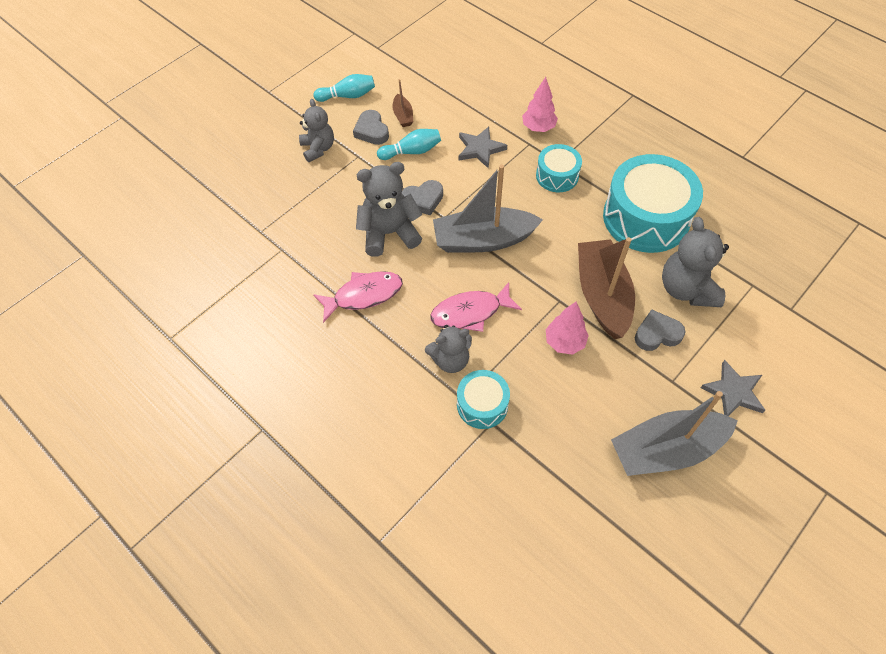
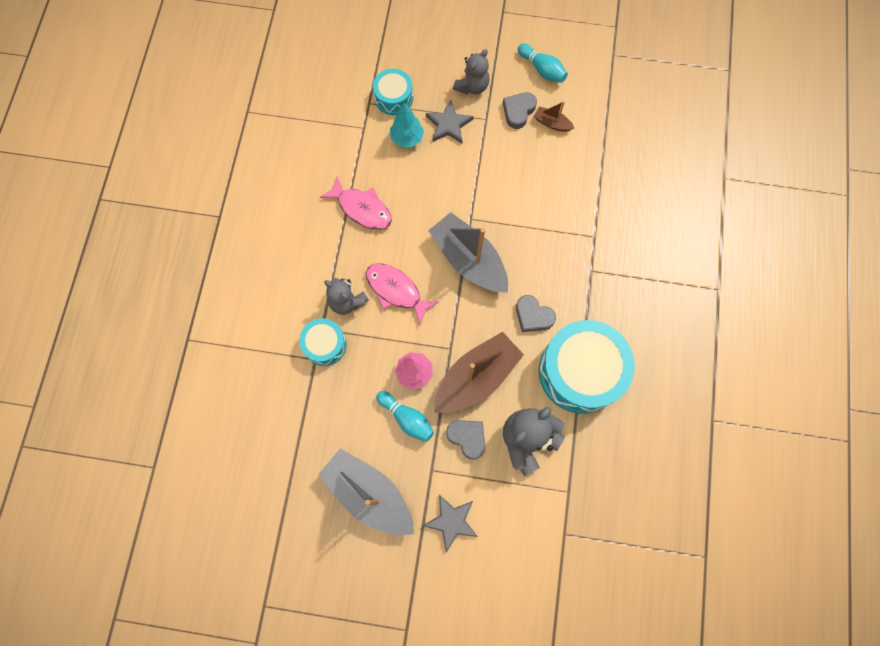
camera: 55 degrees right, 15 degrees up
grey teddy bear [356,162,422,257] -> none
turquoise bowling pin [377,129,441,160] -> turquoise bowling pin moved to [376,391,434,442]
brown boat [392,79,413,127] -> brown boat turned 75 degrees clockwise [534,101,574,132]
grey heart [402,180,443,216] -> grey heart moved to [516,295,556,332]
grey star [458,127,507,168] -> grey star moved to [426,100,474,144]
pink tree [522,77,558,132] -> none
turquoise drum [536,144,582,192] -> turquoise drum moved to [373,69,413,115]
none -> turquoise tree [390,103,424,147]

